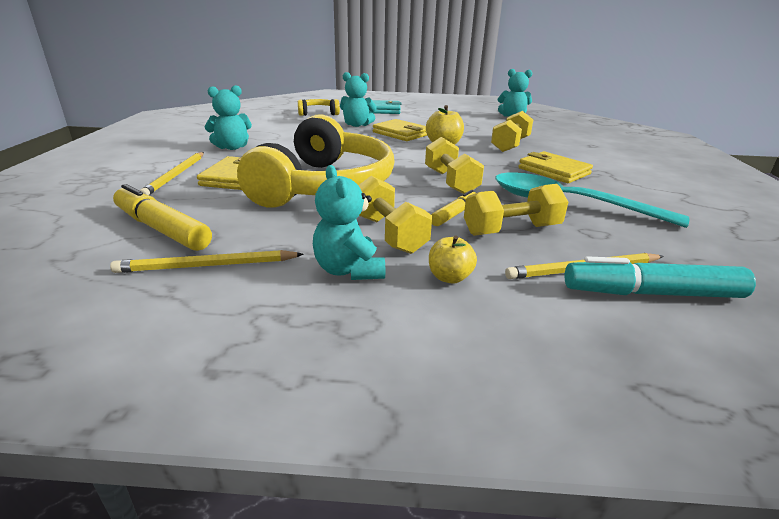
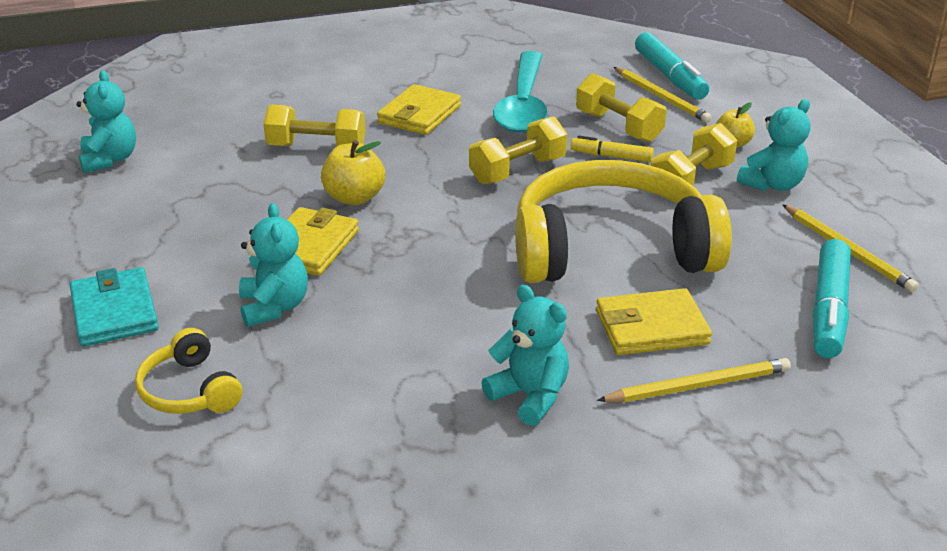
camera: 110 degrees left, 5 degrees up
yellow marker [113,184,212,251] -> turquoise marker [812,239,851,358]

